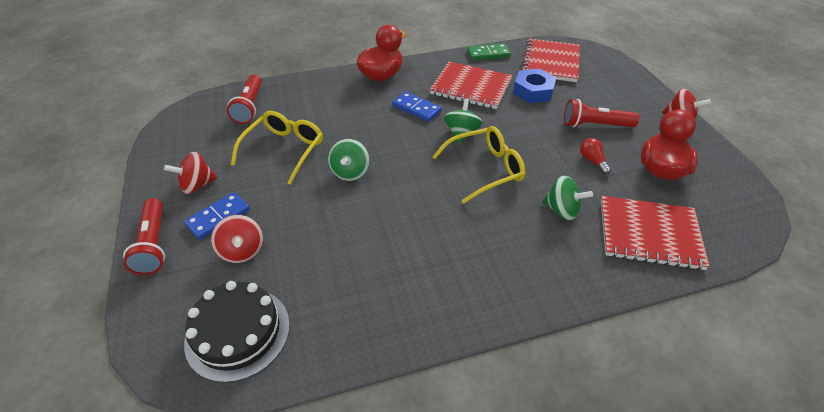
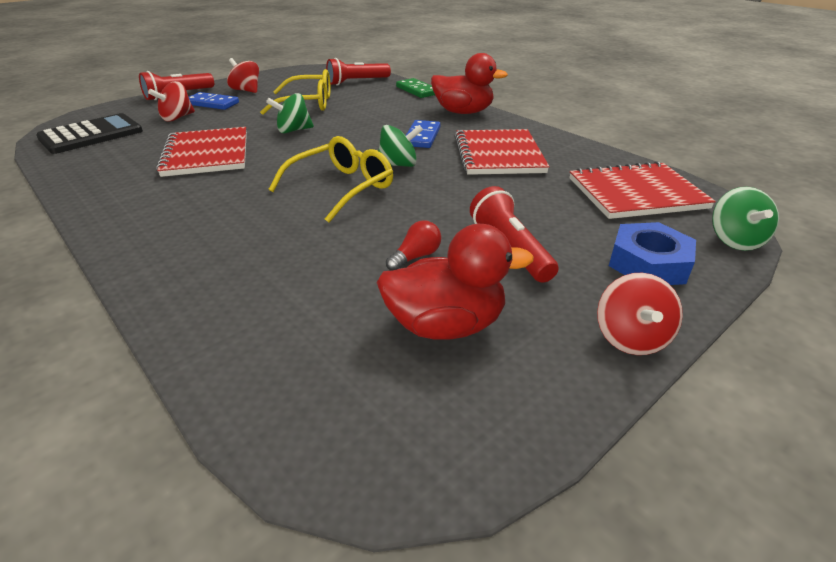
camera: 65 degrees right, 10 degrees down
black cake [184,281,290,383] -> black calculator [36,113,143,154]
yellow glasses [432,126,525,204] -> yellow glasses turned 90 degrees counterclockwise [269,136,393,223]
green domino [467,43,511,61] -> green domino moved to [396,78,435,98]
blue nut [513,68,557,103] -> blue nut moved to [609,222,696,285]
green spinning top [542,175,593,220] -> green spinning top moved to [712,187,779,251]
red notebook [601,196,710,271] -> red notebook moved to [156,127,247,177]

